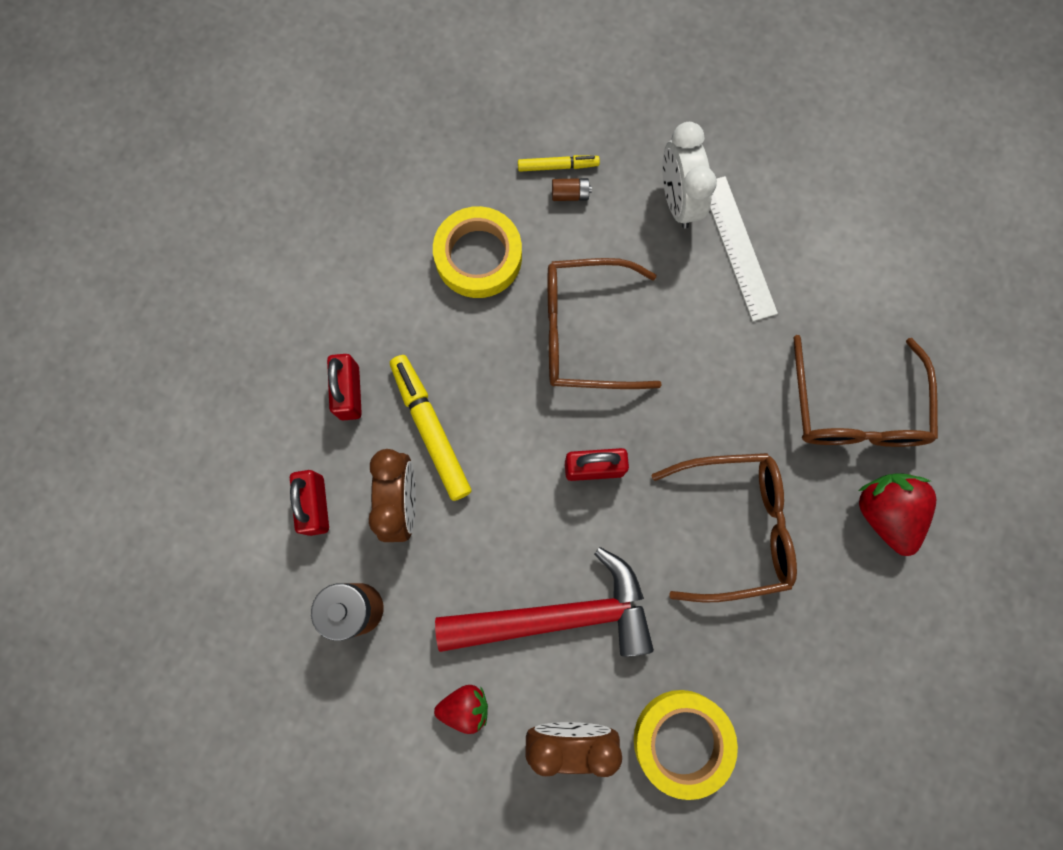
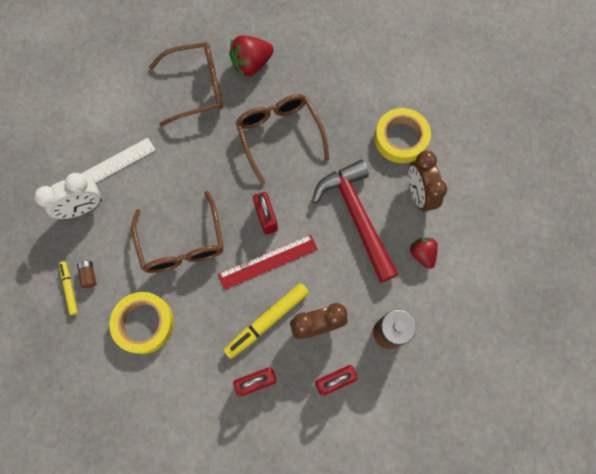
camera: 105 degrees left, 5 degrees down
none -> red ruler [218,235,318,290]

